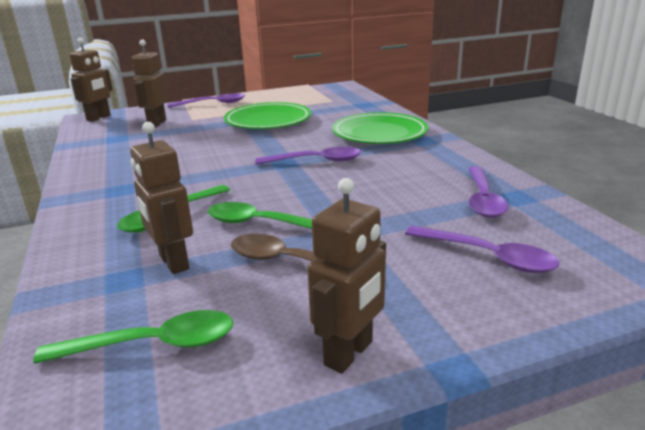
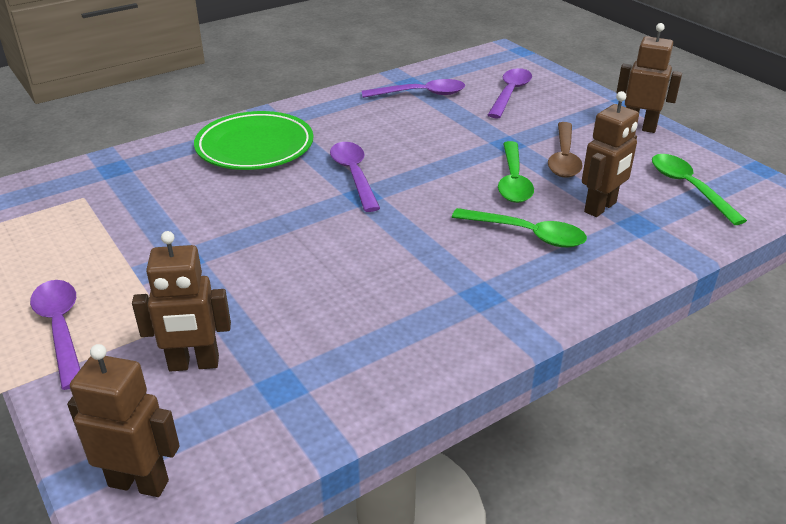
camera: 105 degrees left, 10 degrees up
green plate [224,102,311,129] -> none

